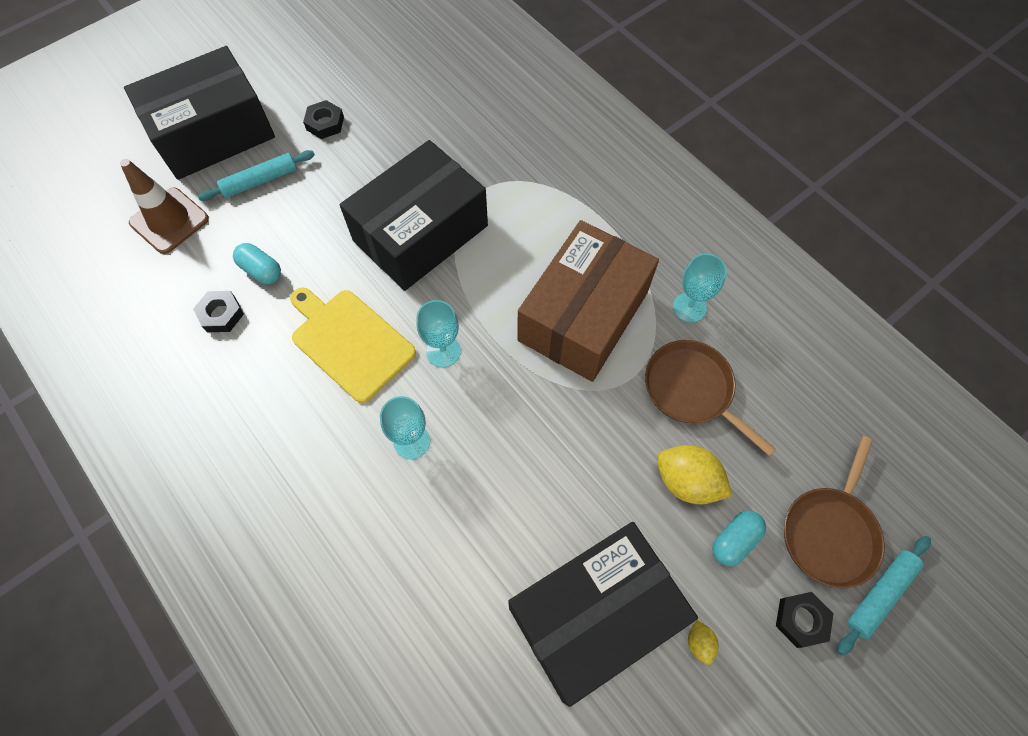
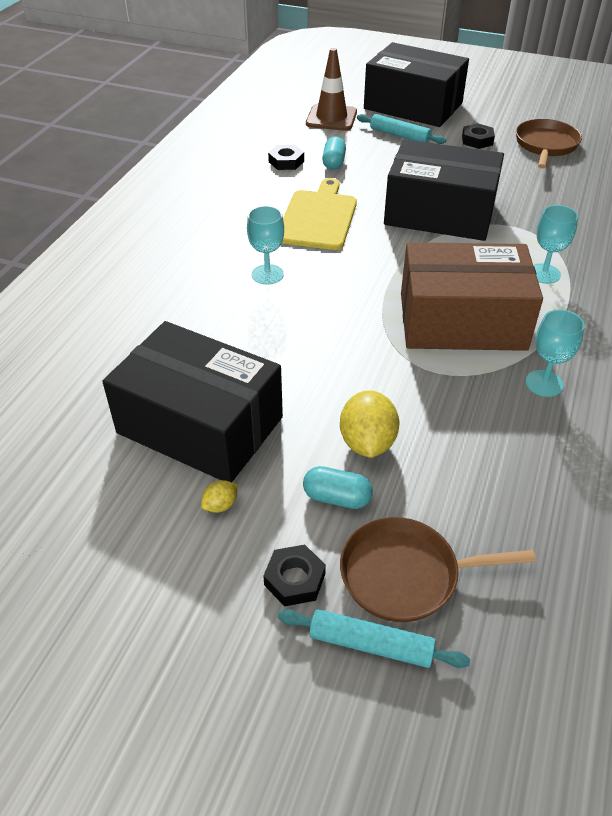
camera: 60 degrees right, 20 degrees down
turquoise goblet [416,300,461,367] -> turquoise goblet moved to [533,205,578,284]
brown pan [645,340,776,456] -> brown pan moved to [516,119,582,169]

